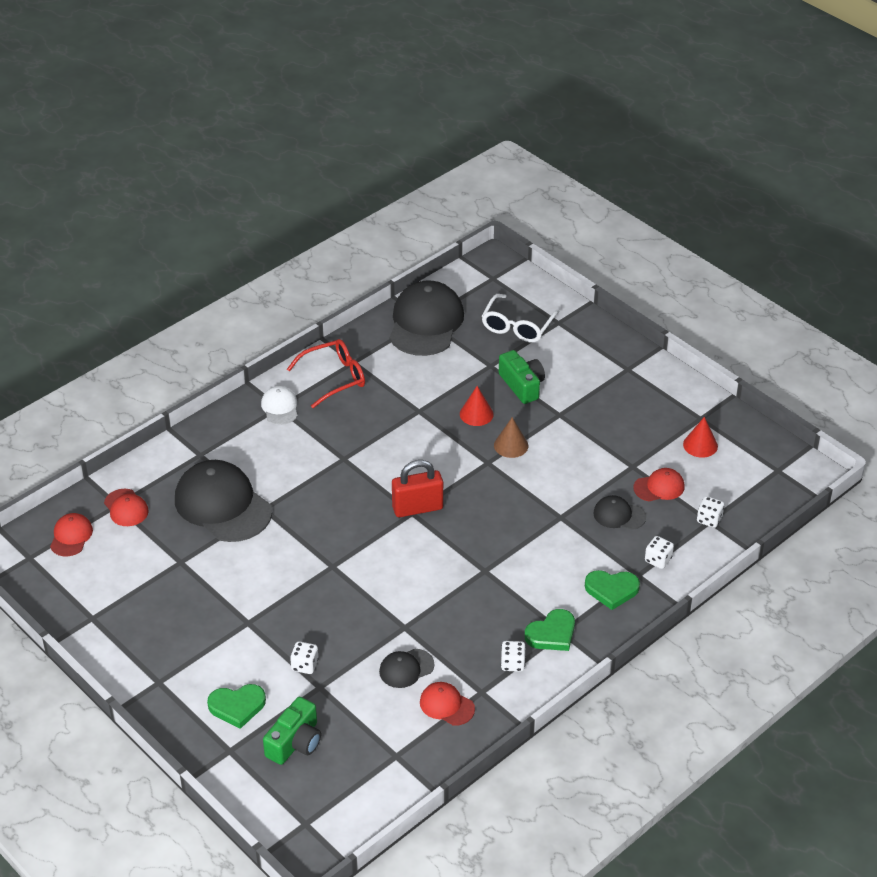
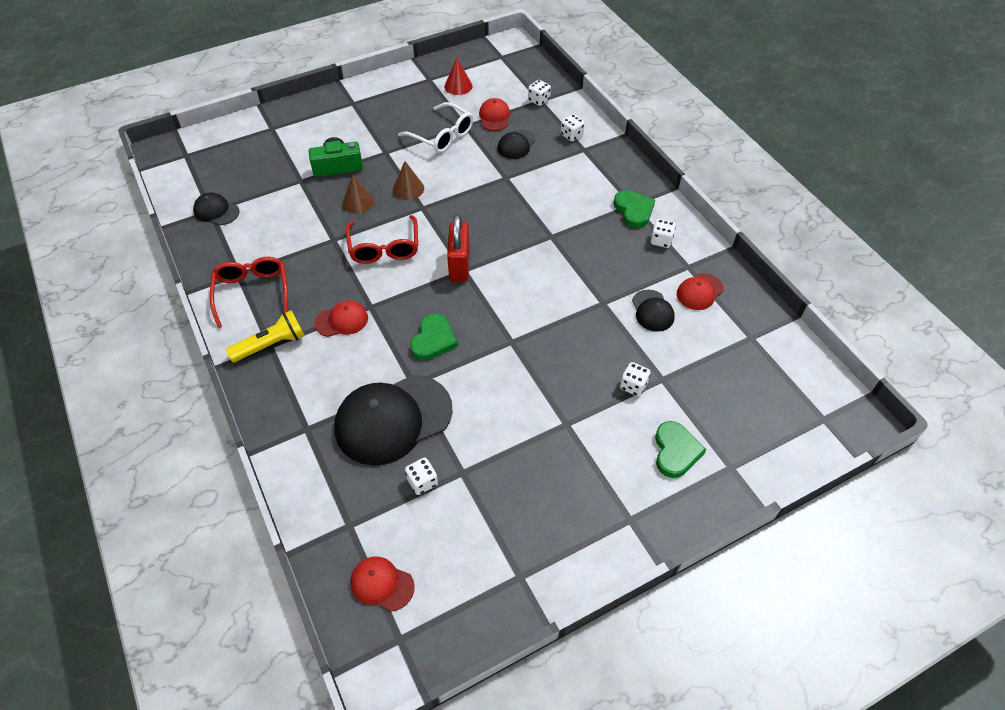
camera: 75 degrees left, 10 degrees up
red cap [104,489,149,526] -> red cap moved to [315,300,368,337]
white cap [261,386,298,425] -> yellow flashlight [226,310,305,362]
green camera [263,697,321,765] -> none
black cap [390,280,464,356] -> black cap [193,193,239,225], size x0.48
red cone [460,386,494,426] -> brown cone [342,174,374,214]
white glasses [482,294,560,343] -> white glasses moved to [398,102,474,153]
green heart [585,570,640,610] -> green heart moved to [410,313,458,360]
none -> red glasses [346,215,418,264]
none -> white dice [405,457,438,495]

